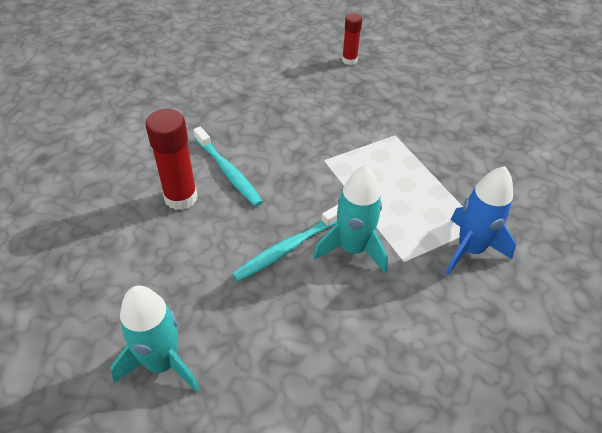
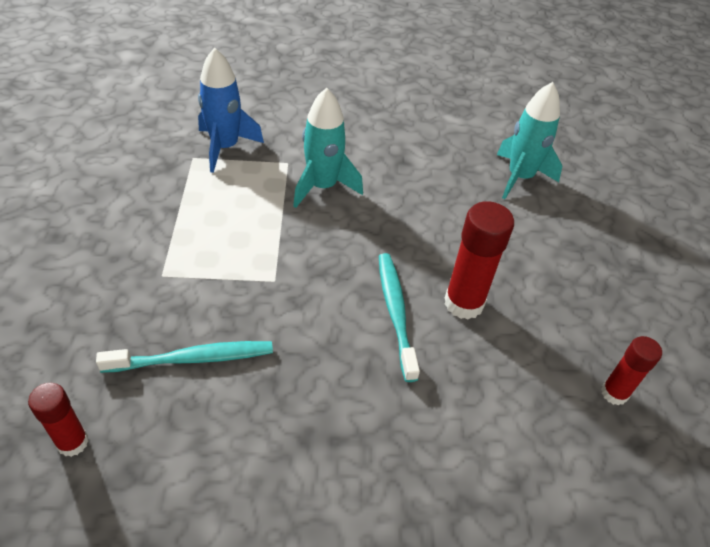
camera: 155 degrees left, 0 degrees up
turquoise toothbrush [232,205,338,282] -> turquoise toothbrush moved to [96,341,273,373]
none -> red glue stick [601,336,662,406]

